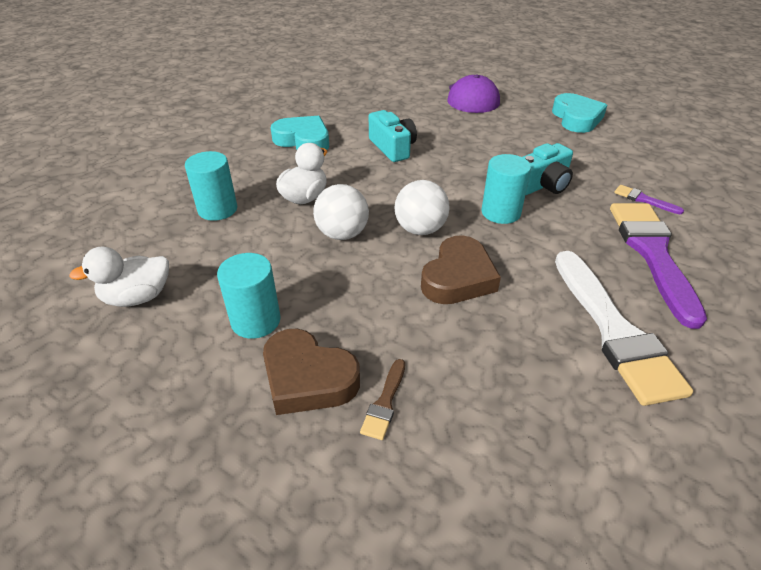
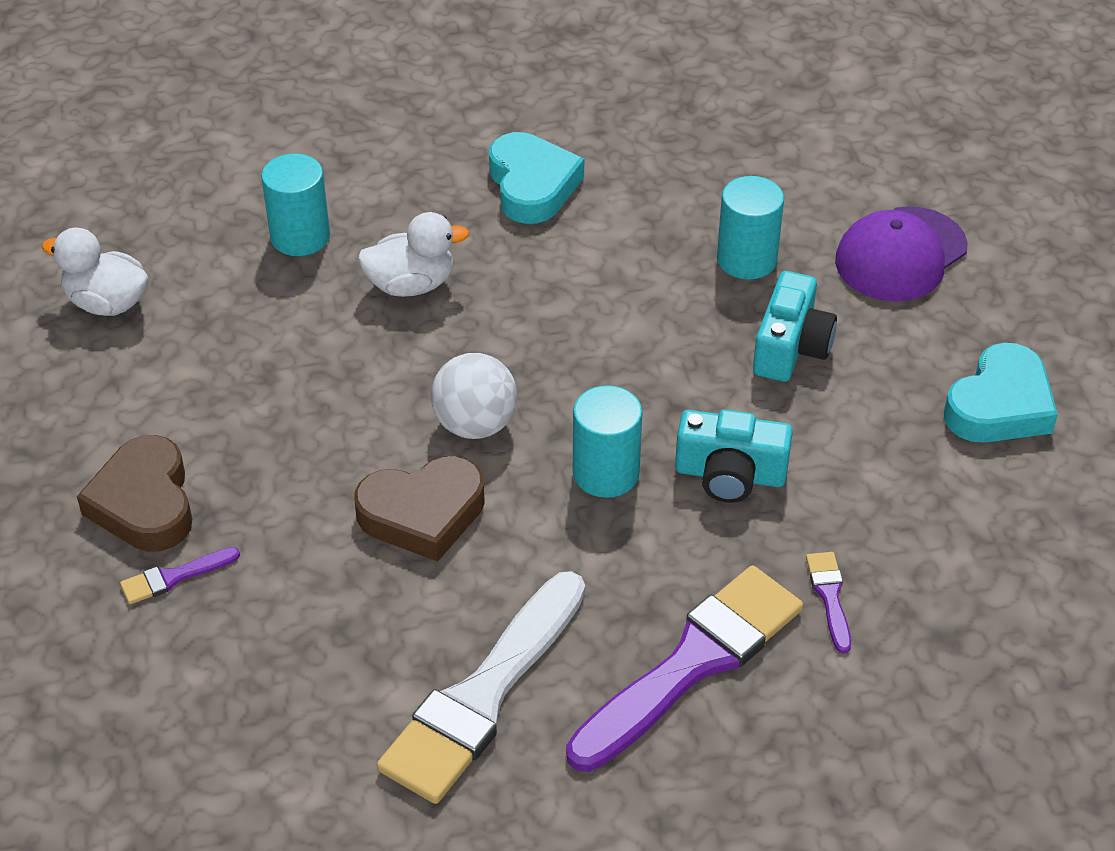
camera: 45 degrees right, 5 degrees up
turquoise cylinder [217,253,281,339] -> turquoise cylinder moved to [717,176,784,280]
white ball [313,184,369,240] -> none
brown brush [360,359,405,440] -> purple brush [120,547,240,604]
turquoise camera [369,110,417,162] -> turquoise camera moved to [753,271,837,382]

